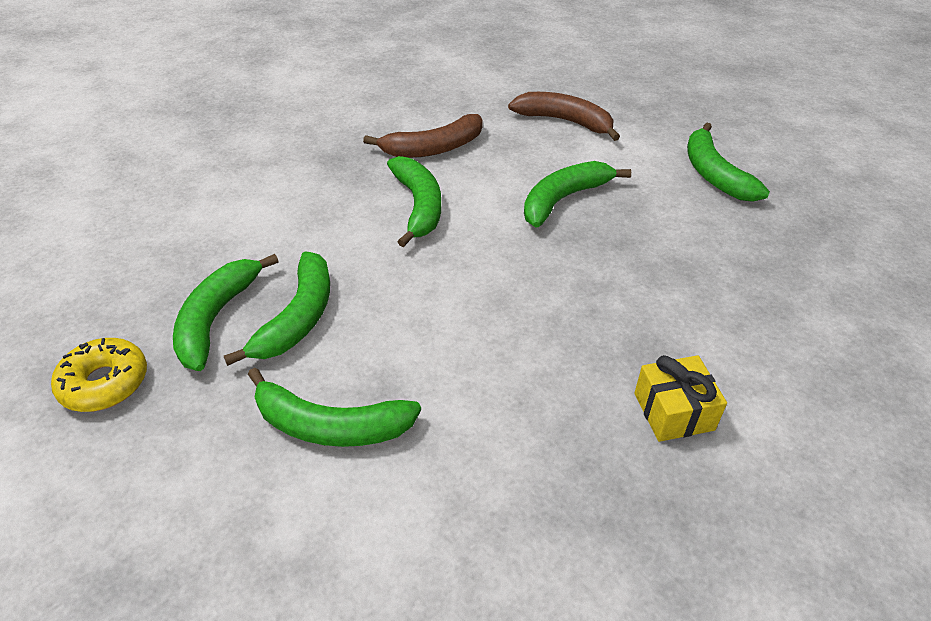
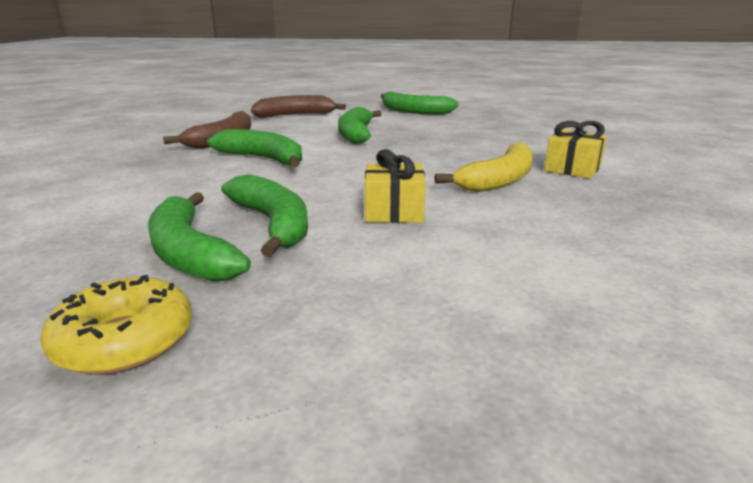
camera: 45 degrees left, 20 degrees down
green banana [248,368,421,447] -> none
none -> yellow gift [365,149,426,223]
none -> yellow banana [435,142,533,192]

